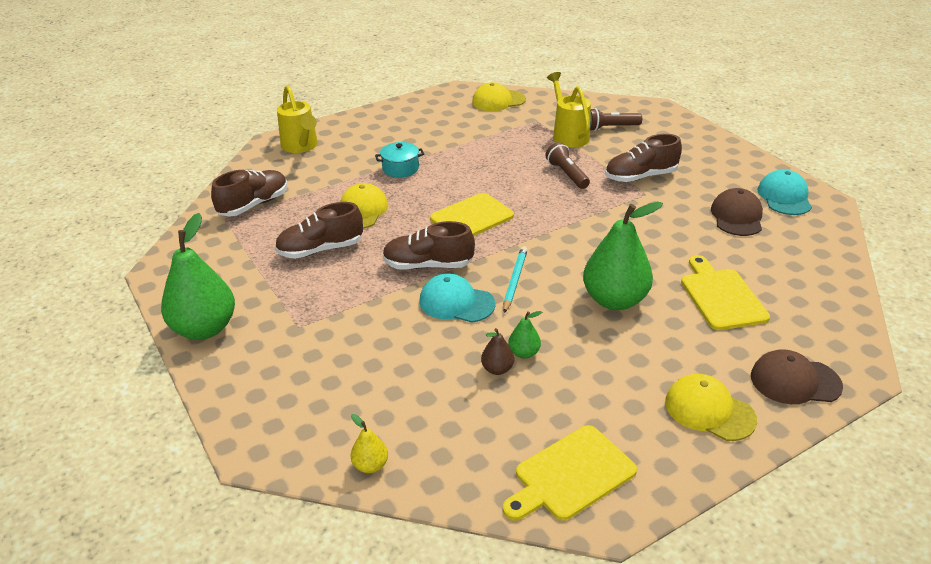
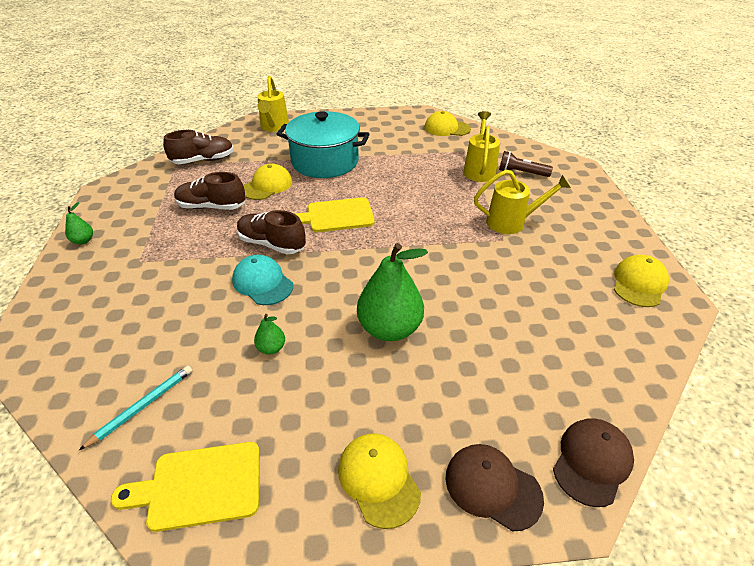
camera: 25 degrees right, 5 degrees up
green pear [161,213,235,340] -> green pear [65,202,93,244], size x0.45
yellow pear [351,414,388,473] -> none
turquoise pot [375,142,424,178] -> turquoise pot [277,111,370,178], size x2.23
brown pear [481,328,514,375] -> none
turquoise pencil [503,246,528,313] -> turquoise pencil moved to [79,365,192,450]
brown flashlight [546,142,590,189] -> none
brown shoe [605,134,682,182] -> yellow watering can [474,170,571,234]
yellow cutting board [681,255,770,330] -> none
brown cap [711,188,763,236] -> brown cap moved to [553,418,634,507]
turquoise cap [757,169,812,215] -> yellow cap [614,255,669,307]

